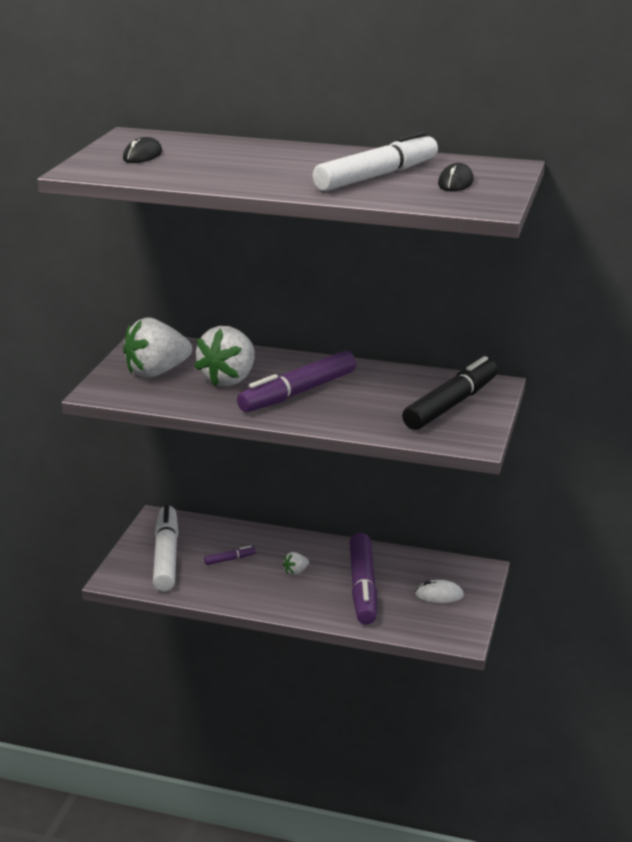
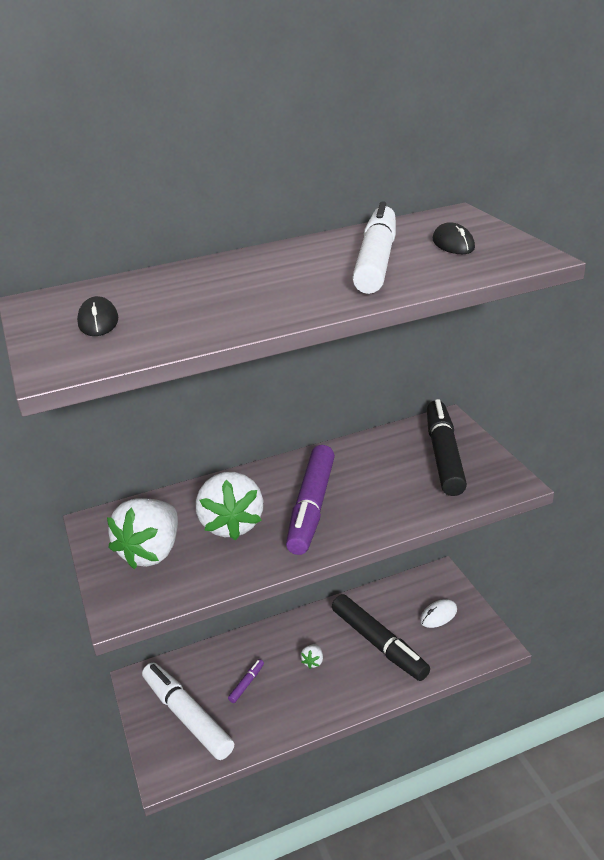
camera: 35 degrees left, 5 degrees up
purple marker [350,533,377,625] -> black marker [332,594,430,681]

